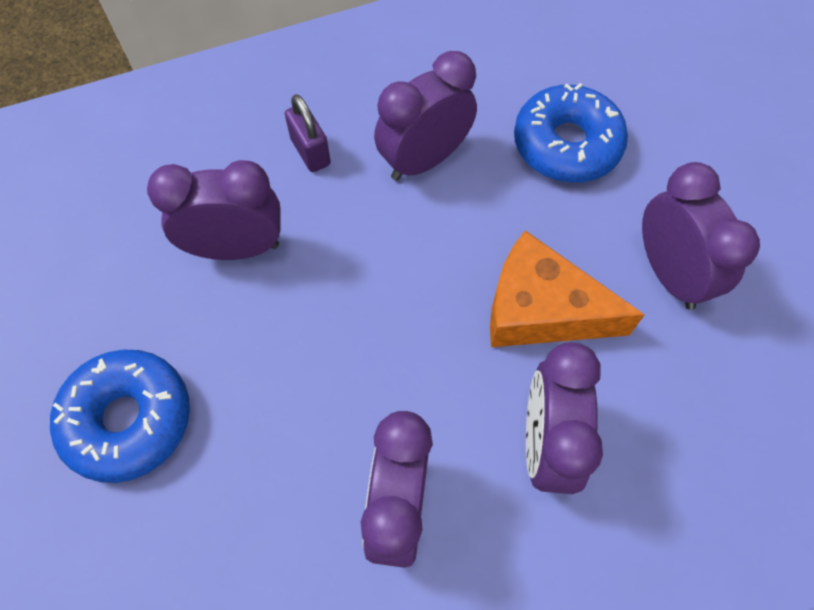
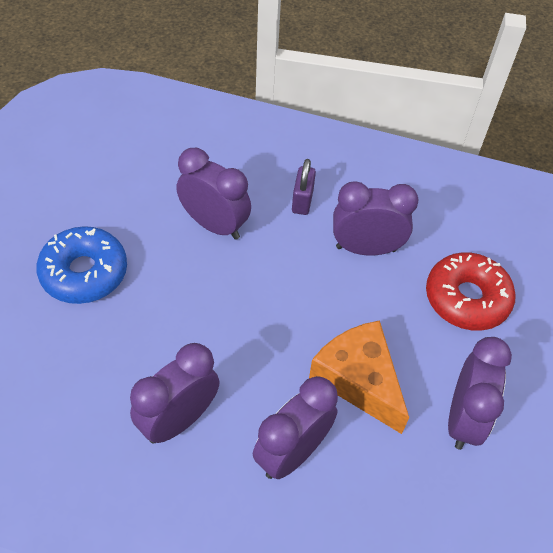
camera: 35 degrees right, 10 degrees down
blue donut [514,83,628,183] -> red donut [426,252,516,331]

